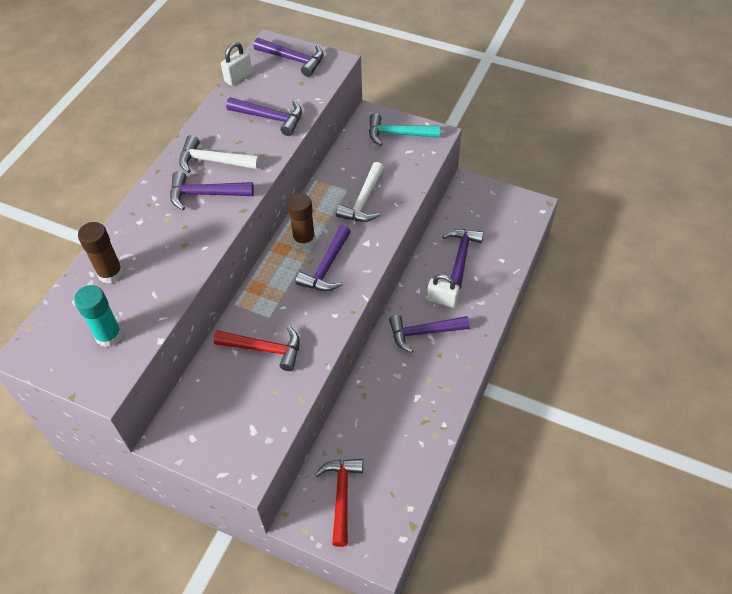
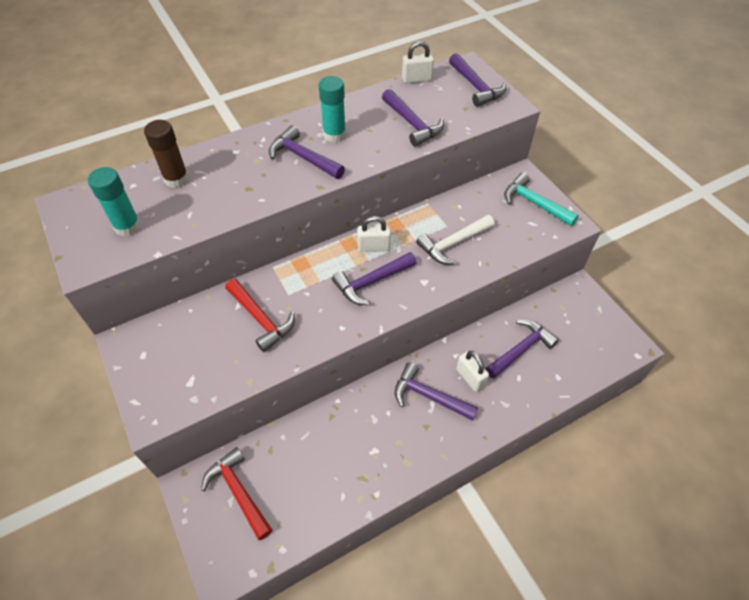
camera: 35 degrees right, 0 degrees up
white hammer [179,135,260,173] -> turquoise glue stick [319,76,346,142]
brown glue stick [287,193,315,249] -> white padlock [357,216,391,252]
red hammer [315,459,363,547] -> red hammer turned 75 degrees counterclockwise [201,447,272,540]

